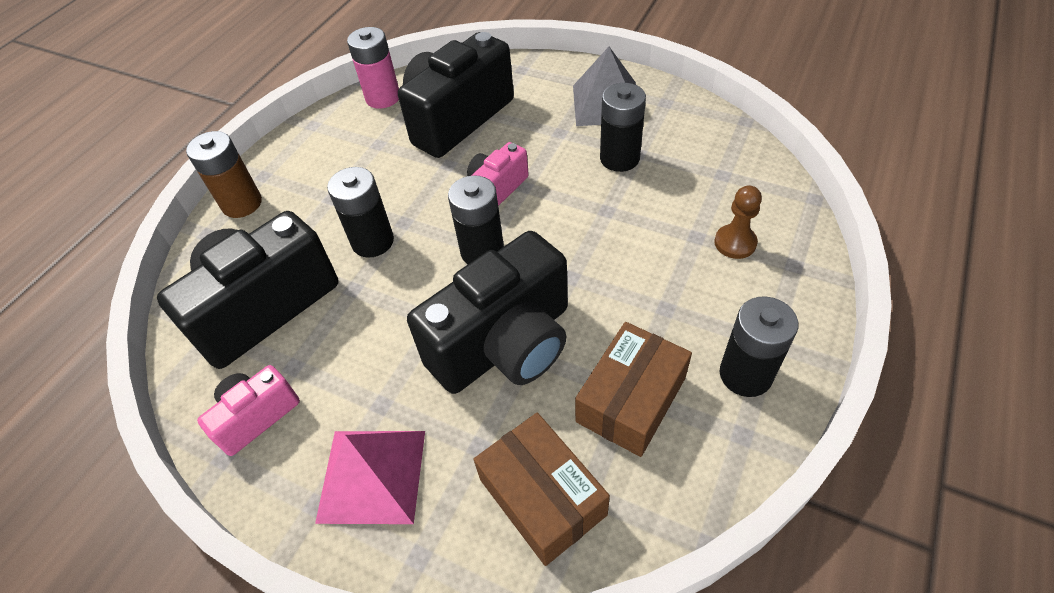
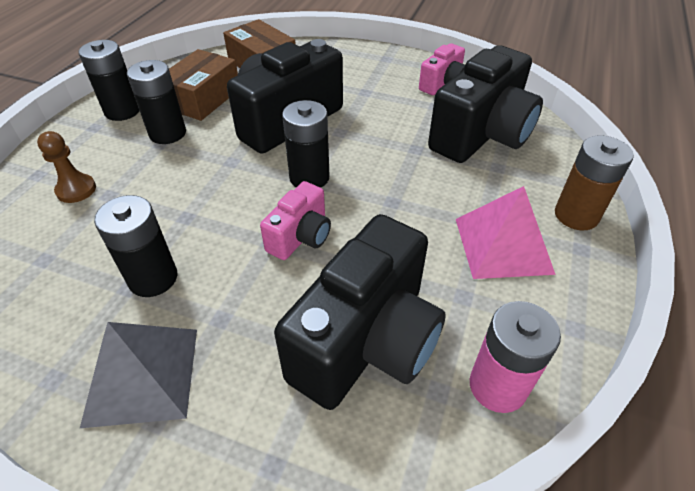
camera: 170 degrees right, 5 degrees down
pink pyramid [315,431,425,524] -> pink pyramid moved to [456,186,556,279]
black battery [327,167,394,258] -> black battery moved to [127,60,186,144]

